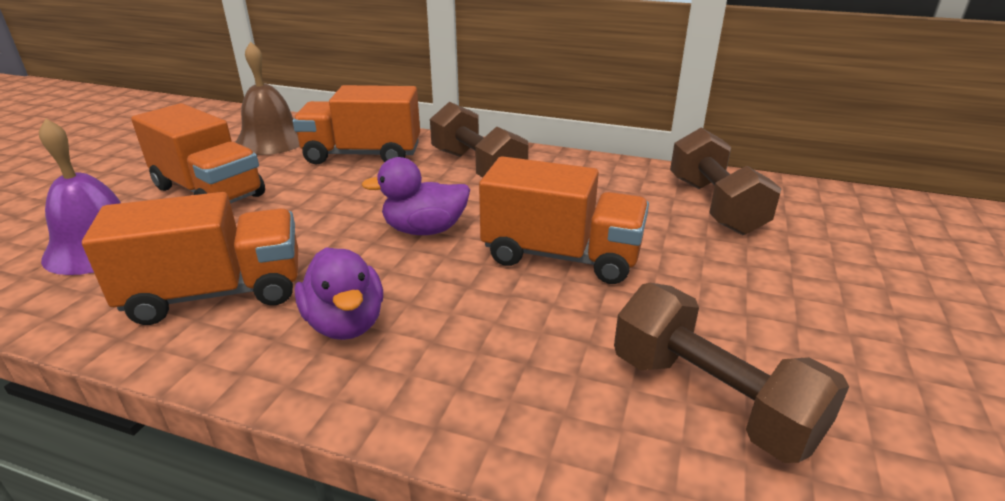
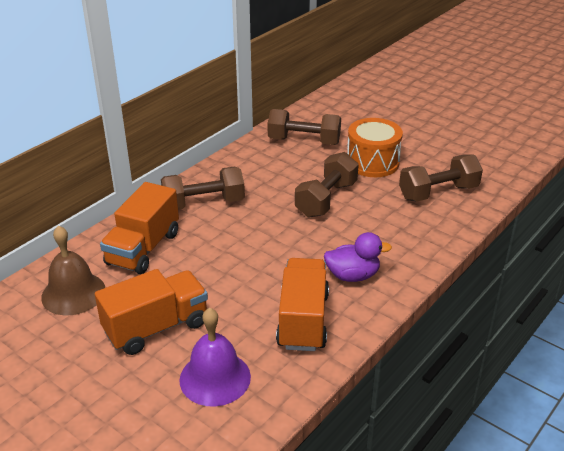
camera: 70 degrees left, 5 degrees up
purple duck [361,157,470,235] -> none
orange truck [479,156,649,284] -> brown dumbbell [295,152,359,217]
none -> orange drum [347,118,403,177]

